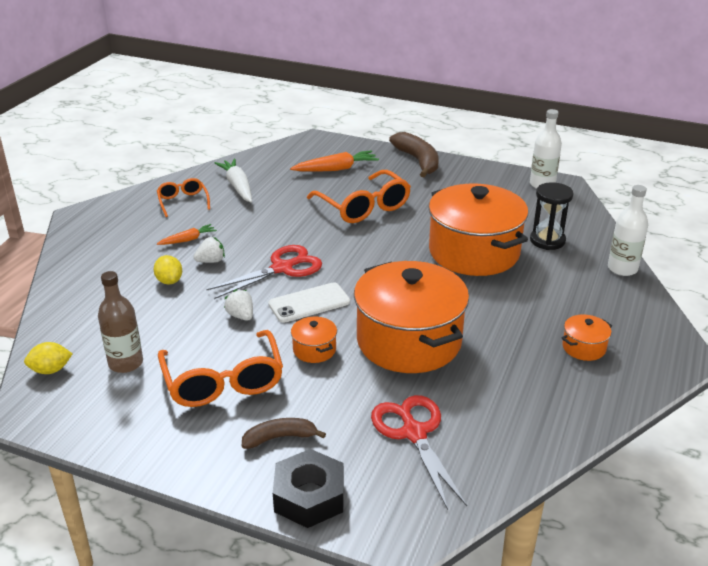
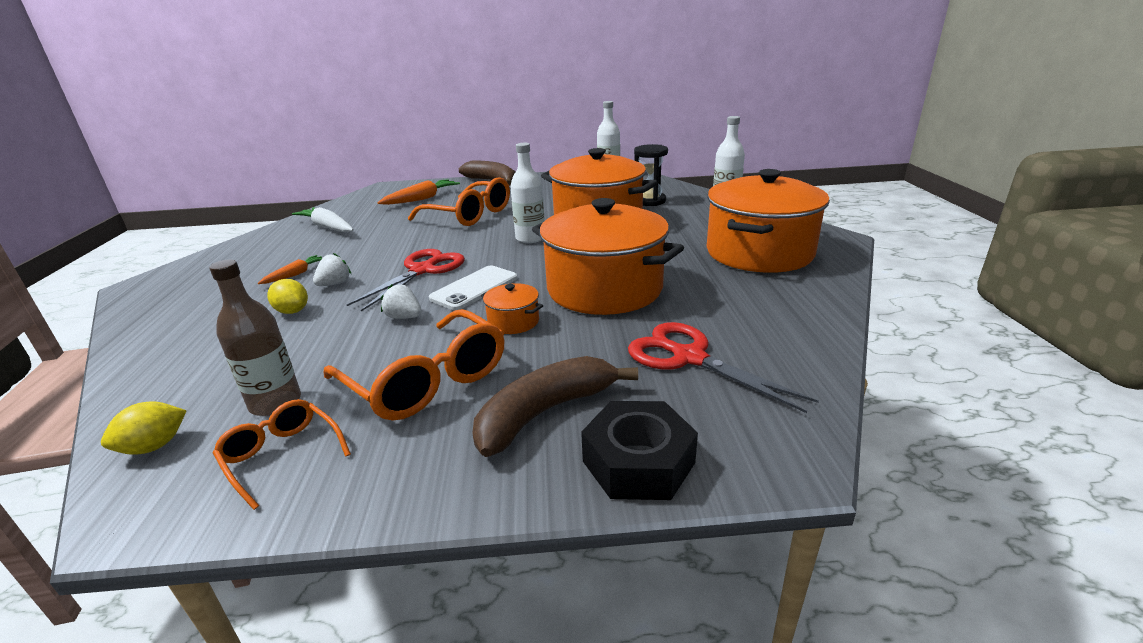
camera: 25 degrees left, 5 degrees down
orange glasses [157,178,210,217] -> orange glasses moved to [213,399,351,510]
brown banana [242,418,326,449] -> brown banana [472,356,638,457], size x1.65
orange pot [562,314,612,361] -> orange pot [707,169,830,273], size x2.46
none -> white bottle [510,143,545,243]

